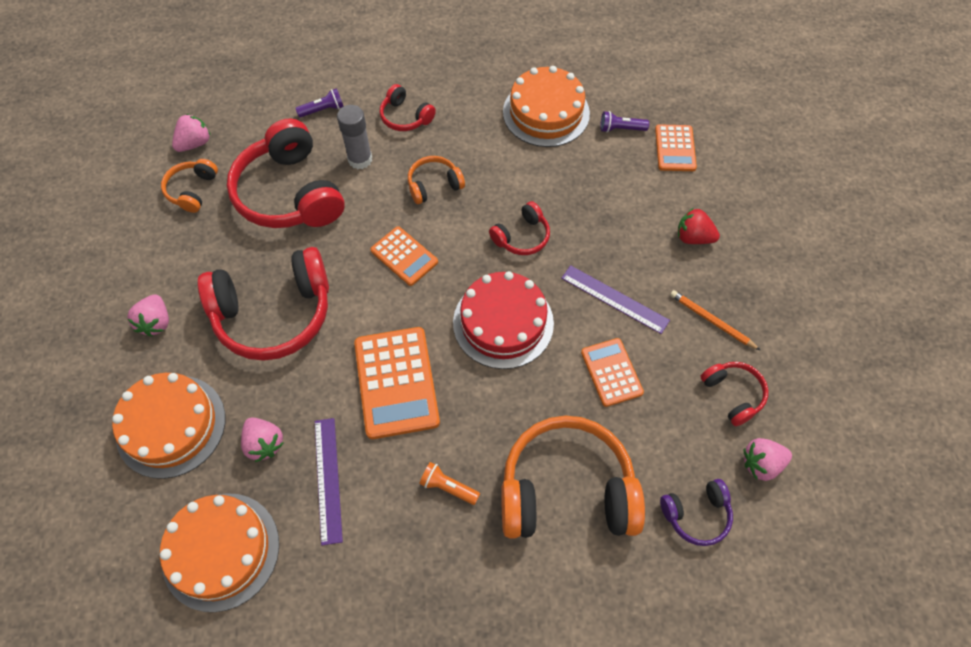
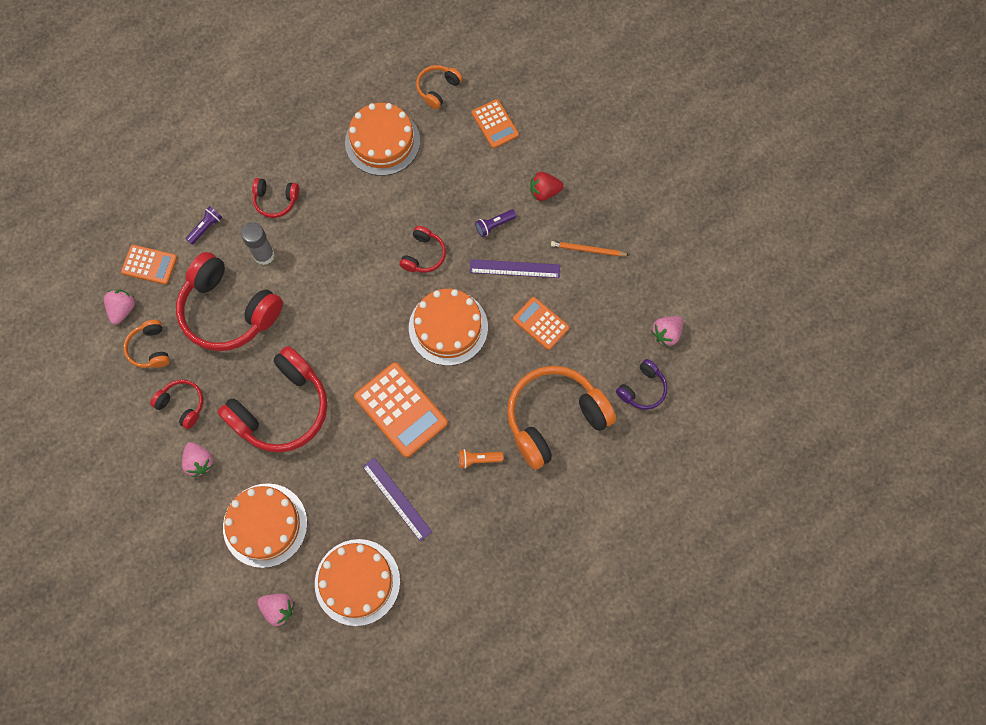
camera: 30 degrees left, 10 degrees up
pink strawberry [241,418,284,462] -> pink strawberry moved to [257,594,294,626]
orange calculator [371,226,438,286] -> orange calculator moved to [121,245,177,285]
orange headphones [408,156,465,204] -> orange headphones moved to [416,65,463,109]
red cake [453,271,554,369] -> orange cake [409,289,488,366]
purple flashlight [600,111,649,132] -> purple flashlight moved to [475,209,516,237]
red headphones [700,362,768,426] -> red headphones moved to [150,379,203,429]

